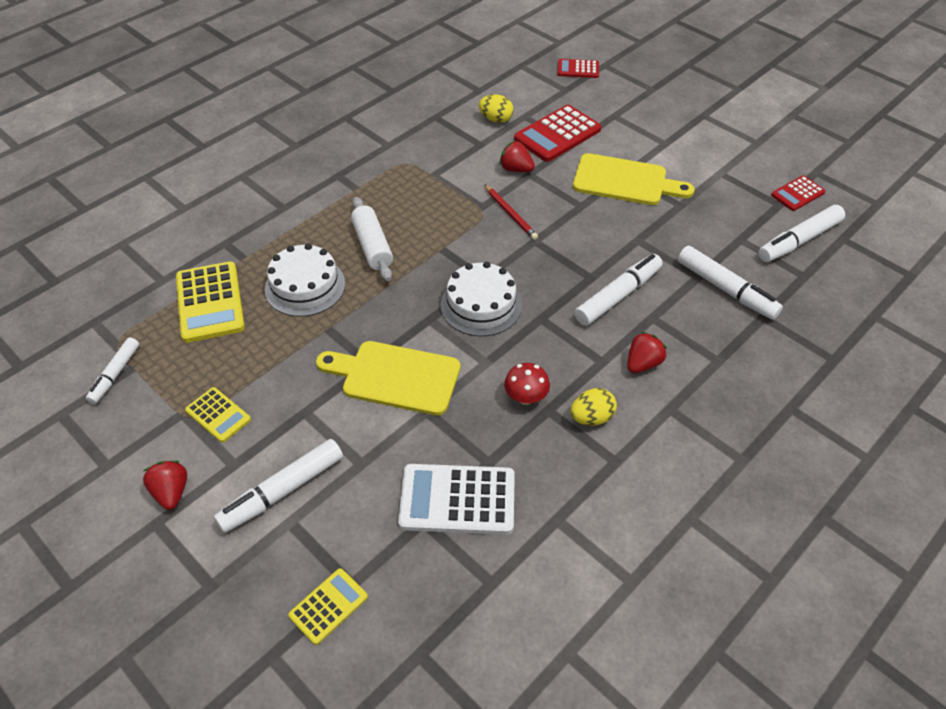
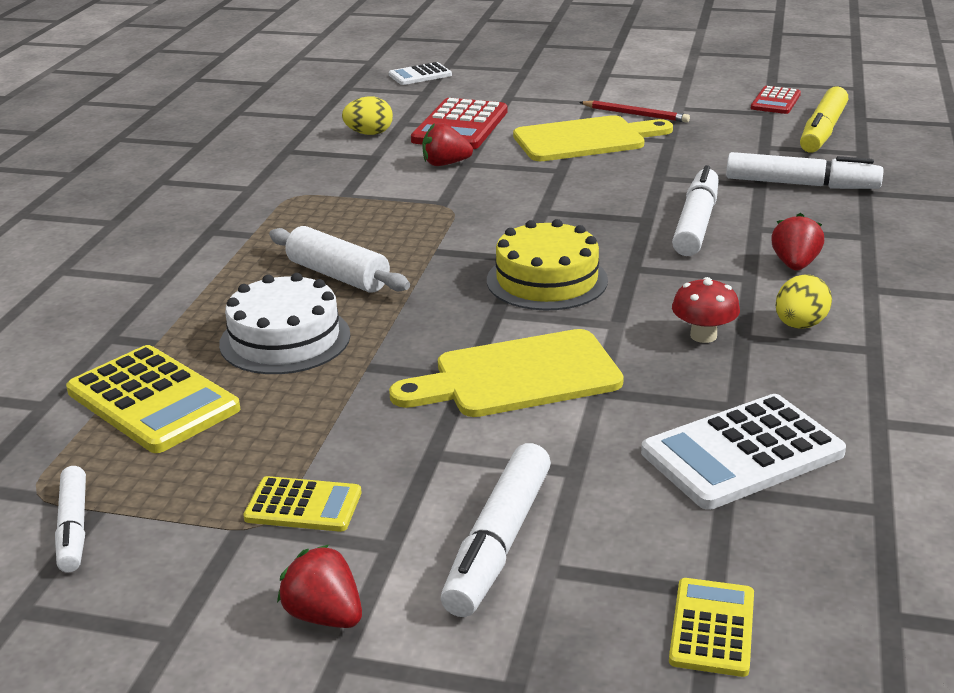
camera: 30 degrees left, 20 degrees down
white cake [441,262,522,336] -> yellow cake [487,219,608,310]
red pencil [484,184,538,240] -> red pencil moved to [579,101,690,123]
red calculator [557,59,599,78] -> white calculator [389,62,452,85]
white marker [758,205,845,262] -> yellow marker [800,86,848,153]

